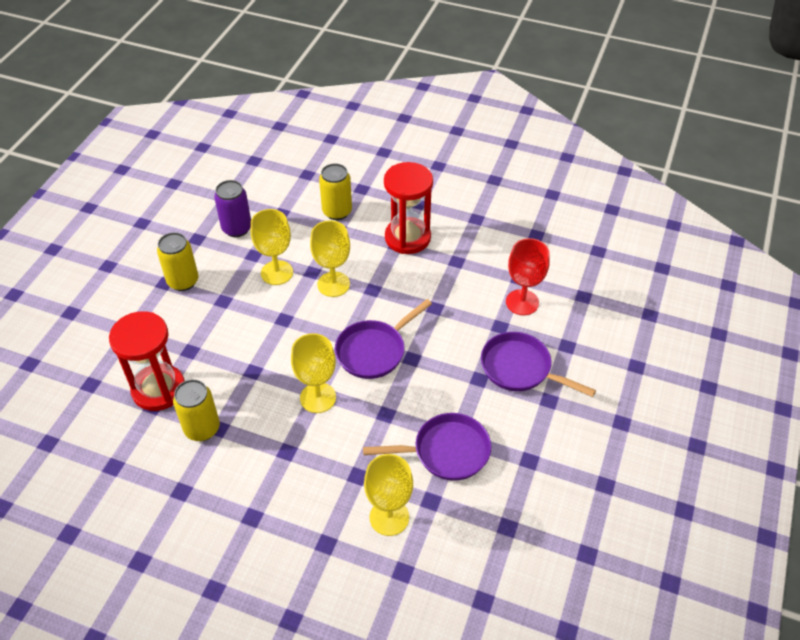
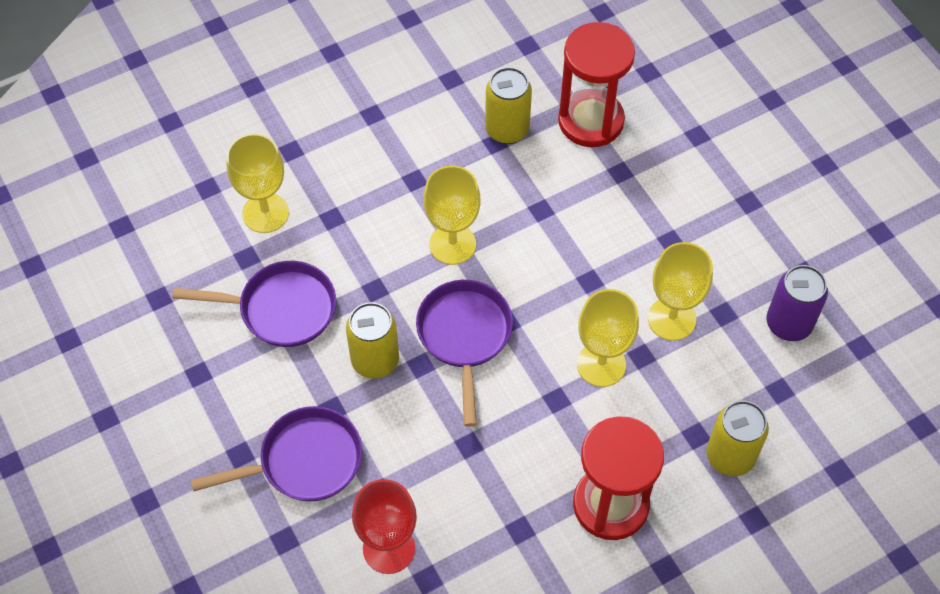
camera: 130 degrees right, 10 degrees up
yellow can [157,232,199,291] -> yellow can moved to [346,302,399,379]
purple pan [363,413,491,481] -> purple pan turned 120 degrees counterclockwise [173,261,336,347]

